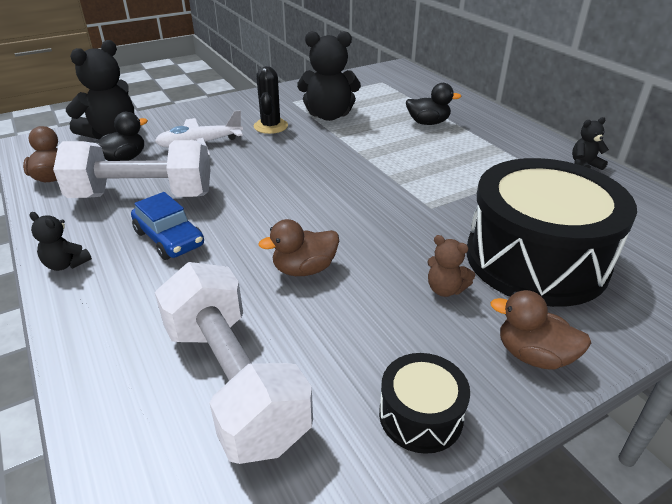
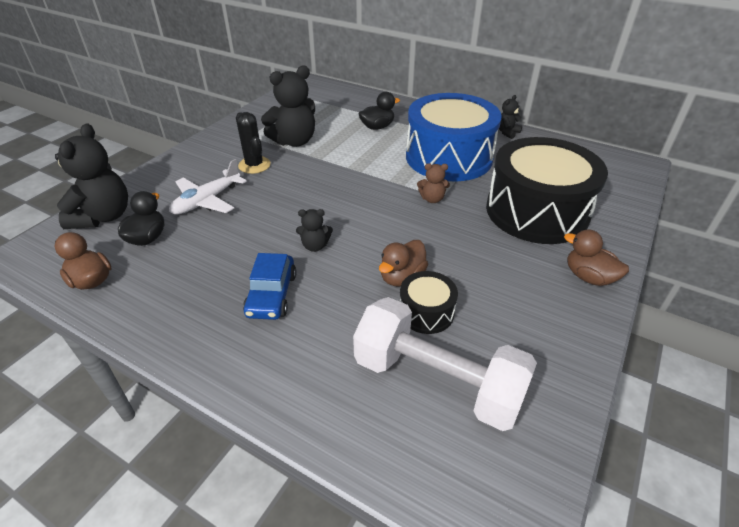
camera: 30 degrees left, 5 degrees up
black teddy bear [30,212,92,271] -> black teddy bear moved to [296,209,333,252]
white dumbbell [53,140,211,198] -> none
blue car [131,192,204,260] -> blue car turned 75 degrees clockwise [243,253,296,320]
black drum [379,353,470,454] -> black drum moved to [400,271,458,334]
brown teddy bear [427,235,475,297] -> brown teddy bear moved to [417,163,450,203]
brown duck [490,290,591,369] -> brown duck turned 45 degrees clockwise [564,229,629,286]
none -> blue drum [406,93,502,182]

